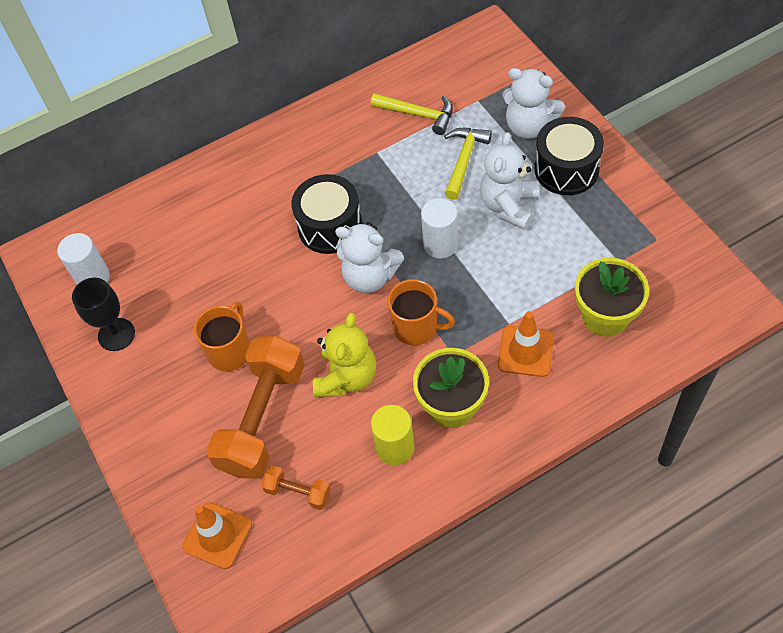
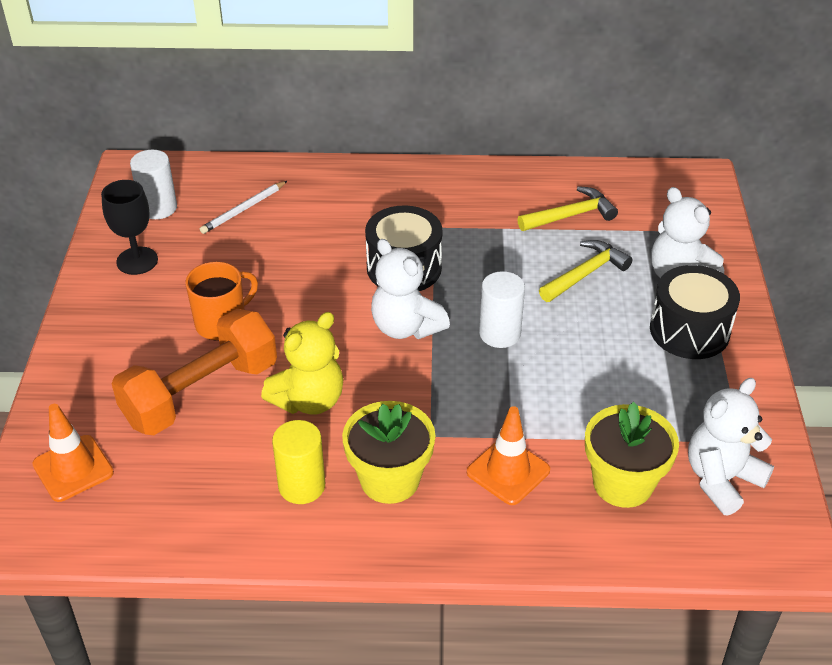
camera: 25 degrees right, 15 degrees down
orange dumbbell [261,465,331,510] -> none
yellow hammer [371,93,453,135] -> yellow hammer turned 75 degrees counterclockwise [517,186,618,231]
orange mug [388,279,455,345] -> none
white teddy bear [480,132,539,230] -> white teddy bear moved to [688,378,774,516]
none -> white pencil [200,181,287,234]

